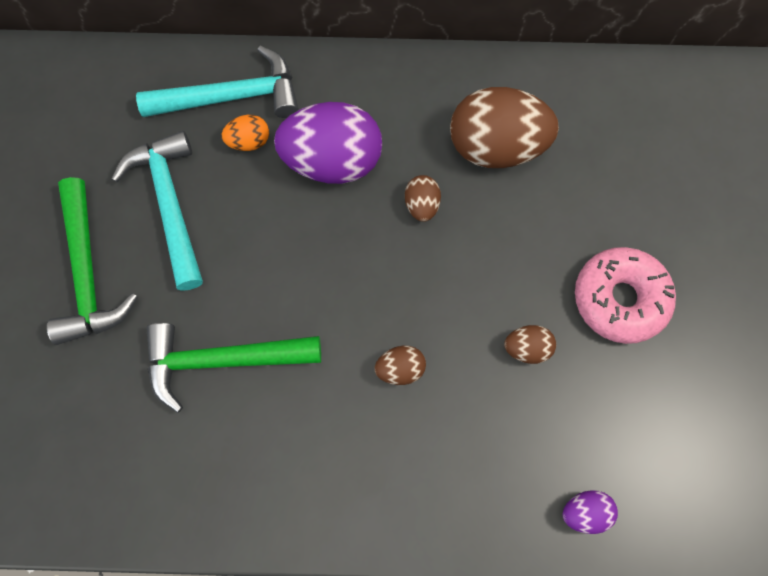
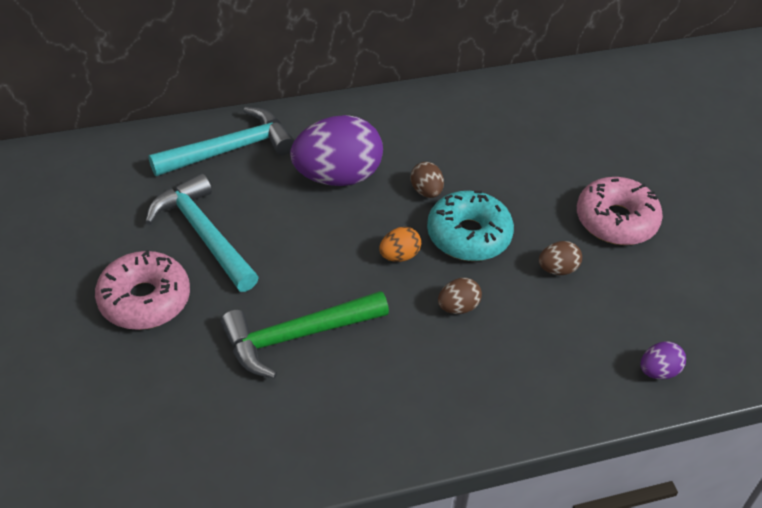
camera: 20 degrees left, 25 degrees down
green hammer [47,177,138,345] -> pink donut [95,250,190,330]
orange egg [222,115,269,151] -> orange egg moved to [379,227,421,262]
brown egg [450,87,559,168] -> none
none -> turquoise donut [427,191,514,261]

